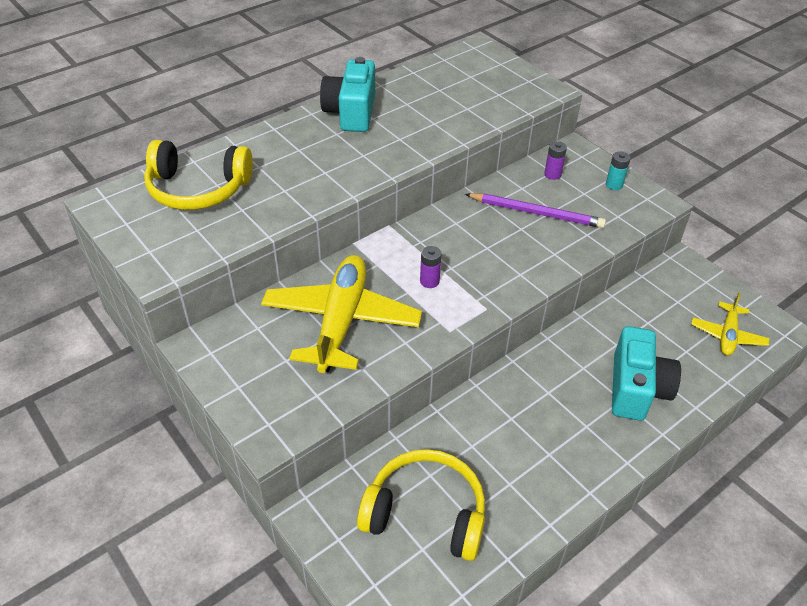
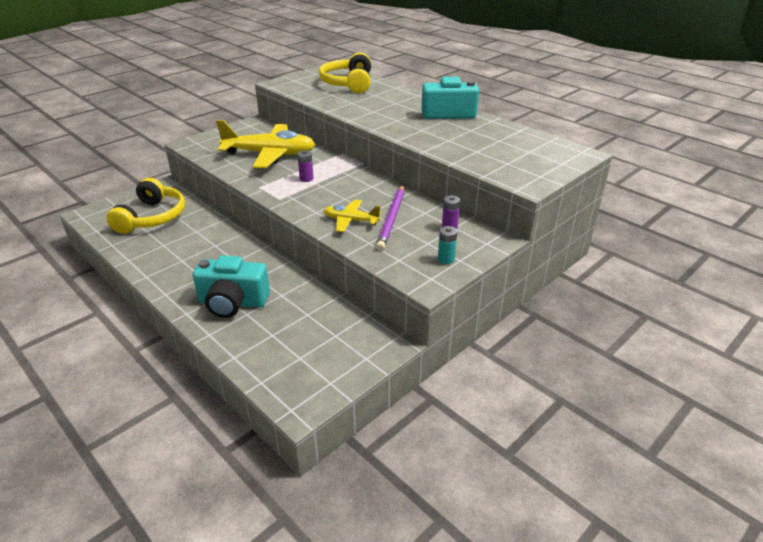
camera: 85 degrees right, 10 degrees down
yellow plane [691,293,770,356] -> yellow plane moved to [324,199,381,232]

